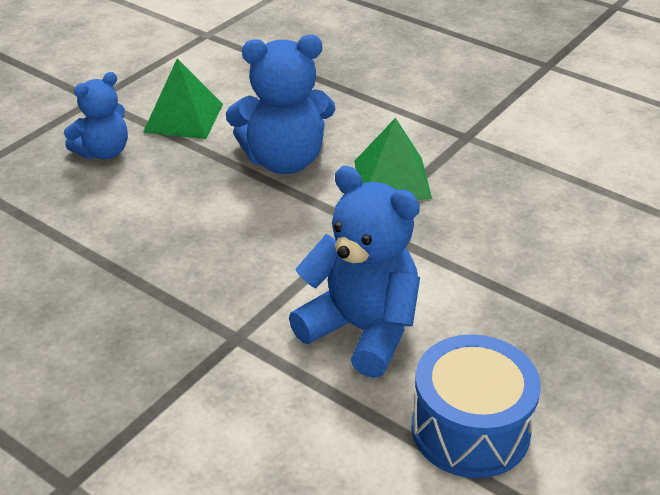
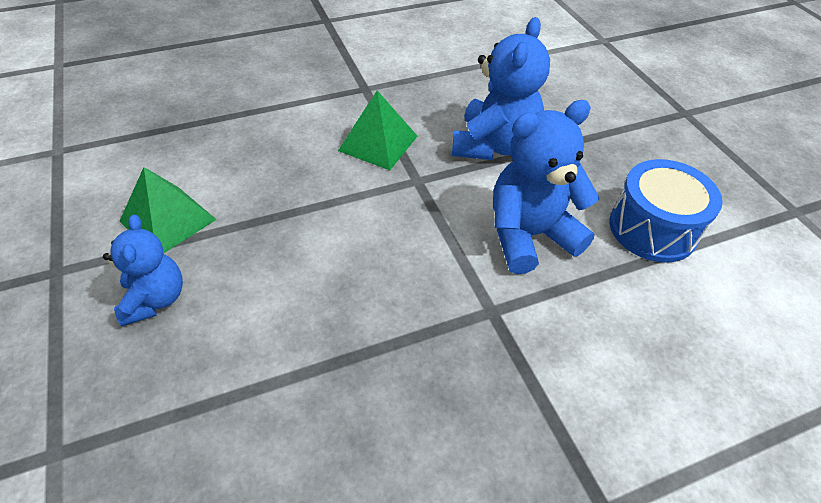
camera: 60 degrees left, 10 degrees up
blue teddy bear [226,35,336,174] -> blue teddy bear moved to [452,17,550,160]

